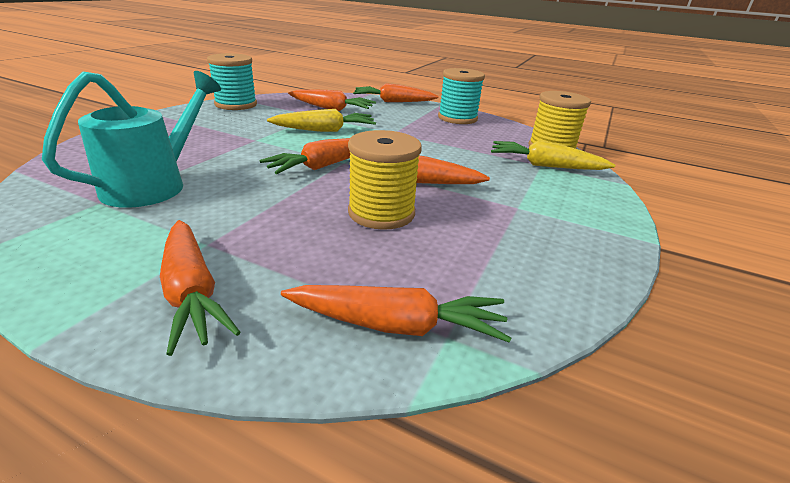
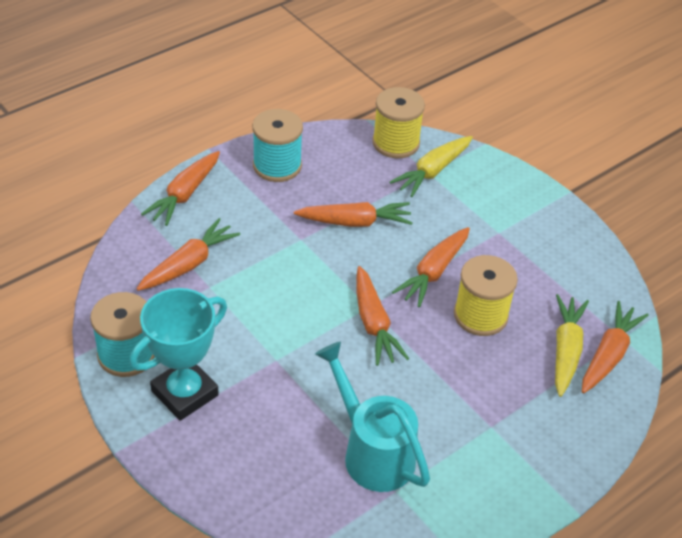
camera: 65 degrees left, 15 degrees up
orange carrot [160,220,241,356] -> orange carrot moved to [294,202,413,227]
yellow carrot [267,109,376,132] -> yellow carrot moved to [555,294,589,397]
none -> turquoise trophy [130,288,227,421]

